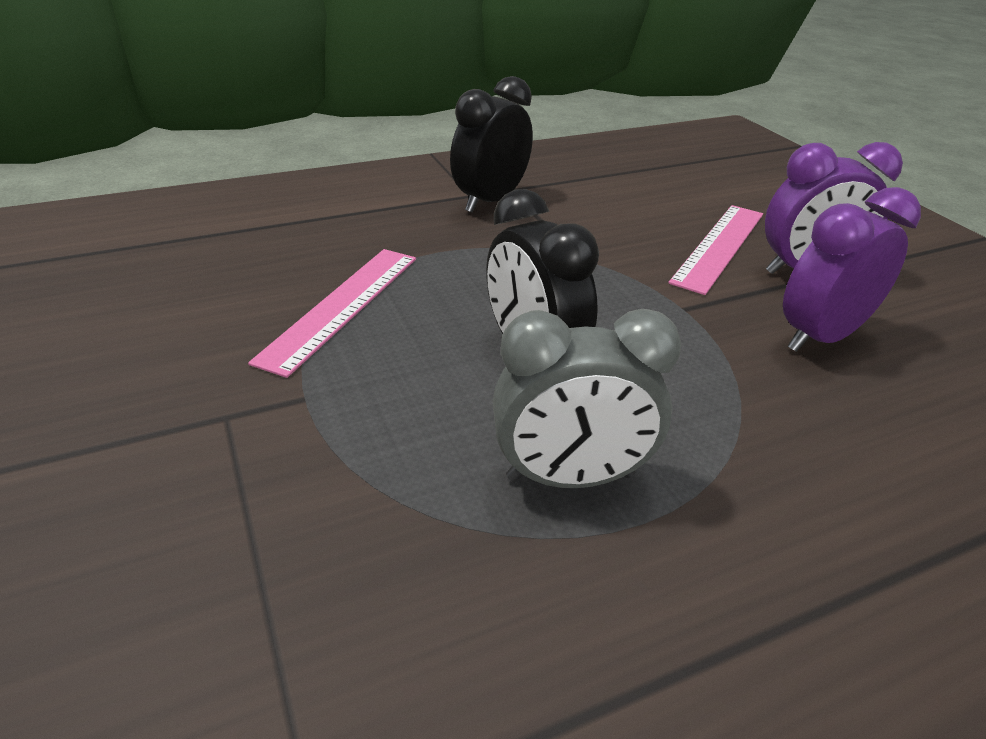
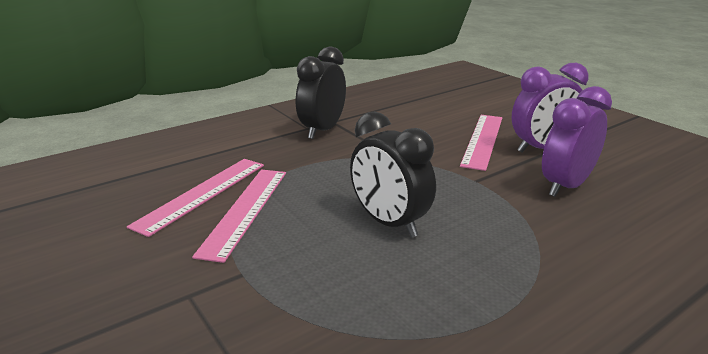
camera: 10 degrees left, 10 degrees down
grey clock [493,309,681,488] -> none
none -> pink ruler [127,159,264,237]

